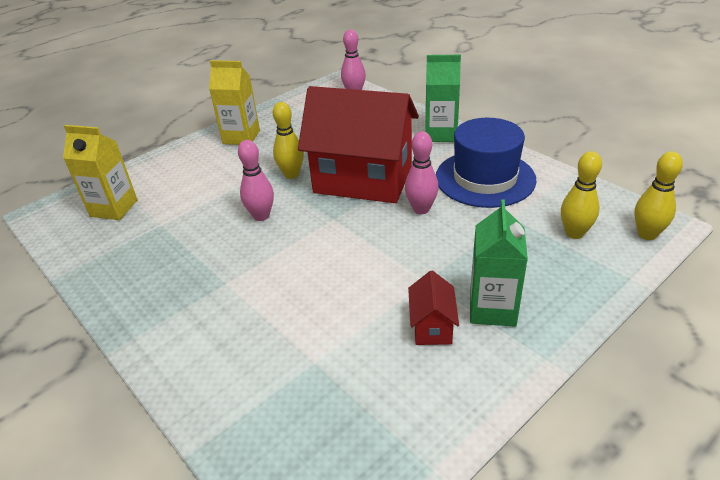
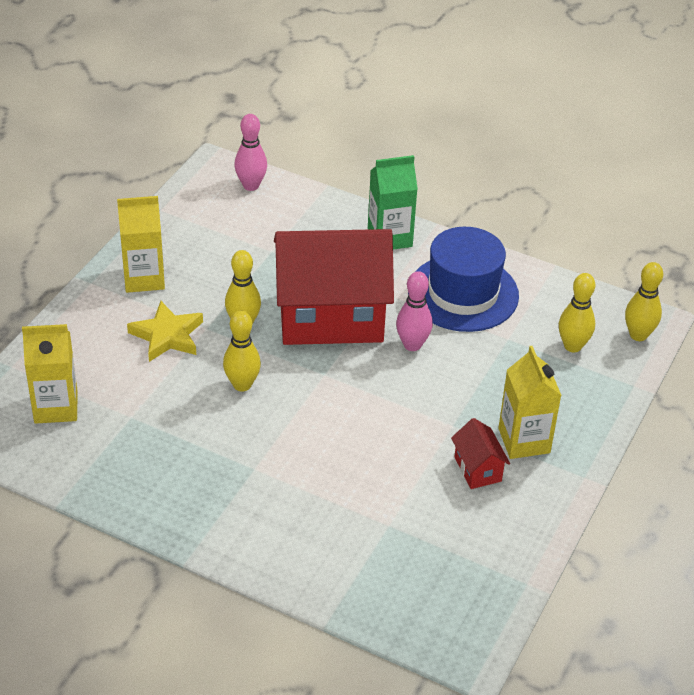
camera: 25 degrees left, 5 degrees up
pink bowling pin [238,140,274,221] -> yellow bowling pin [223,311,261,392]
green carton [470,199,528,327] -> yellow carton [498,346,562,459]
none -> yellow star [127,301,203,362]

